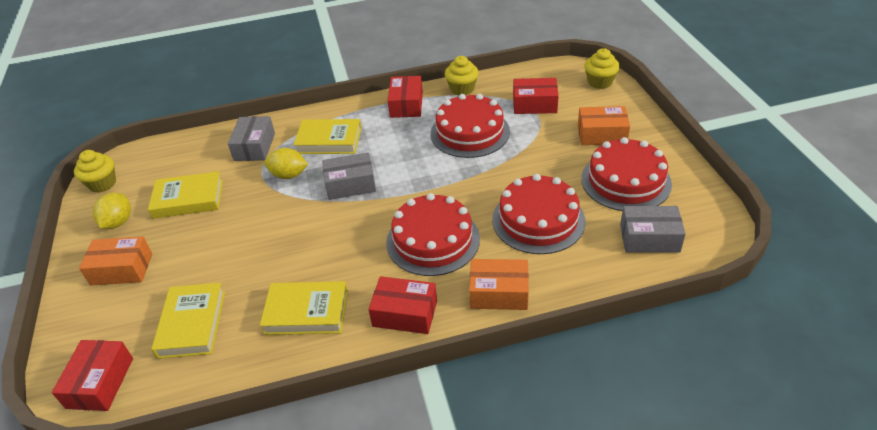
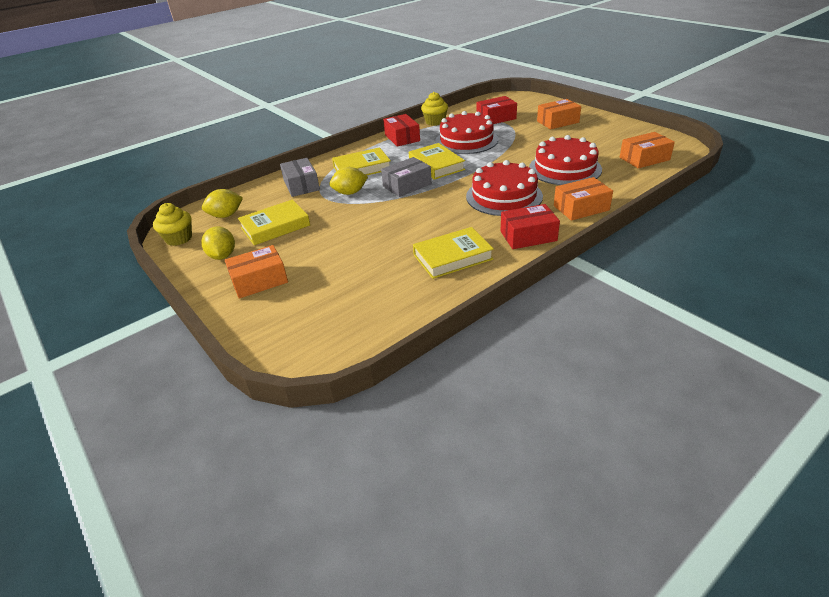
camera: 25 degrees left, 5 degrees down
red box [52,340,133,411] -> none
yellow book [151,282,225,359] -> yellow book moved to [409,143,465,180]
red cake [581,137,672,211] -> none
yellow cupcake [585,48,620,89] -> none
grey box [620,206,686,253] -> orange box [620,132,675,168]
none -> yellow lemon [202,189,243,218]

